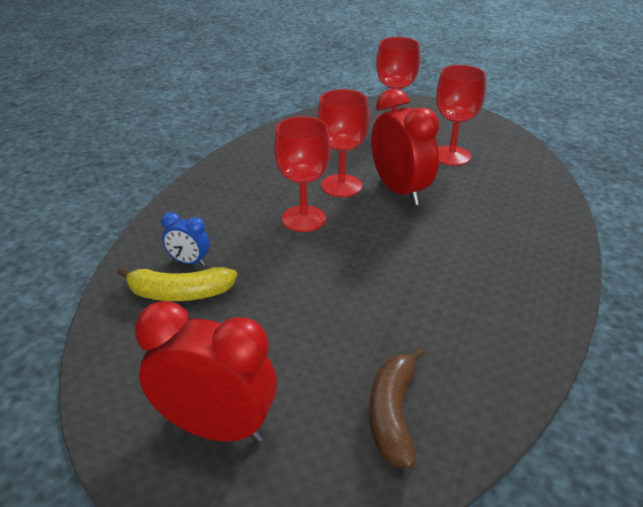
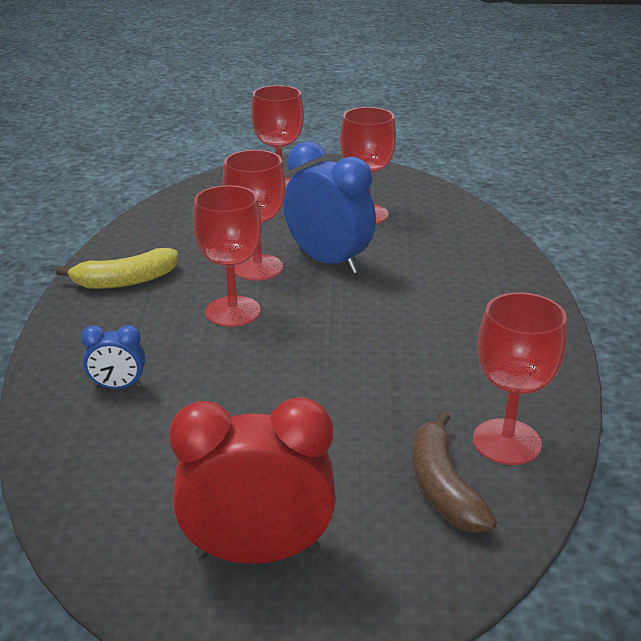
camera: 20 degrees left, 5 degrees down
yellow banana [117,267,237,301] -> yellow banana moved to [56,248,178,289]
red clock [371,89,439,206] -> blue clock [283,141,376,274]
none -> red goblet [473,292,567,465]

